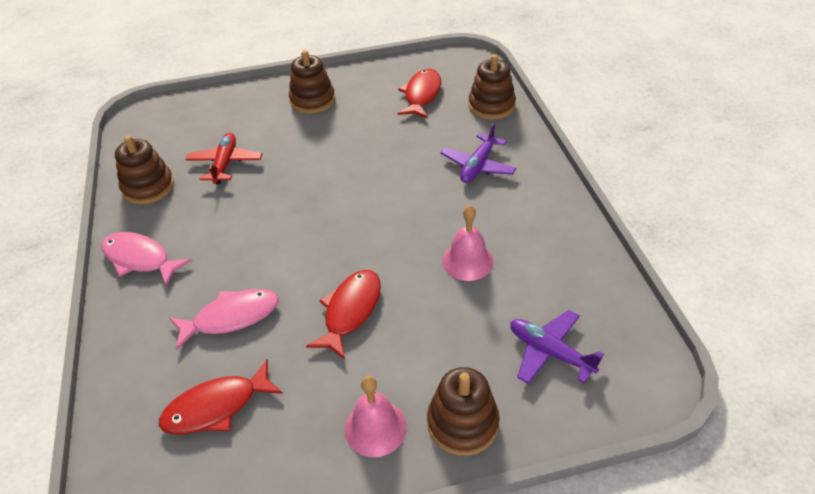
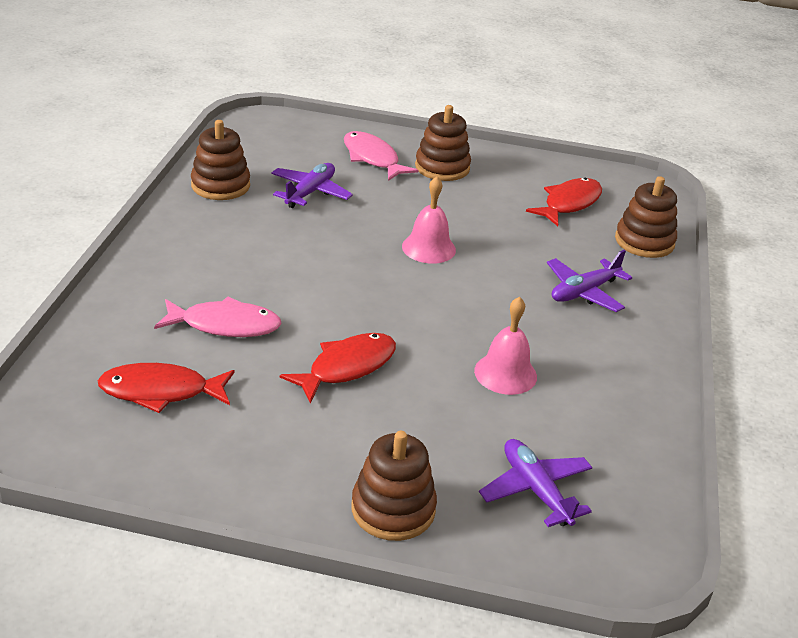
camera: 20 degrees right, 10 degrees down
pink fish [101,232,192,286] -> pink fish moved to [344,131,419,181]
red plane [185,133,262,184] -> purple plane [271,163,353,208]
pink bell [345,376,407,457] -> pink bell moved to [402,176,456,264]

